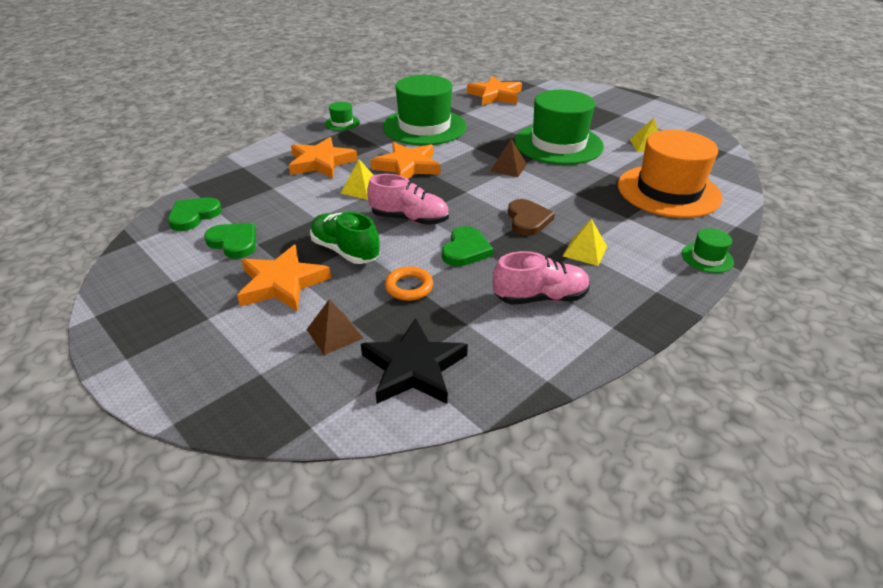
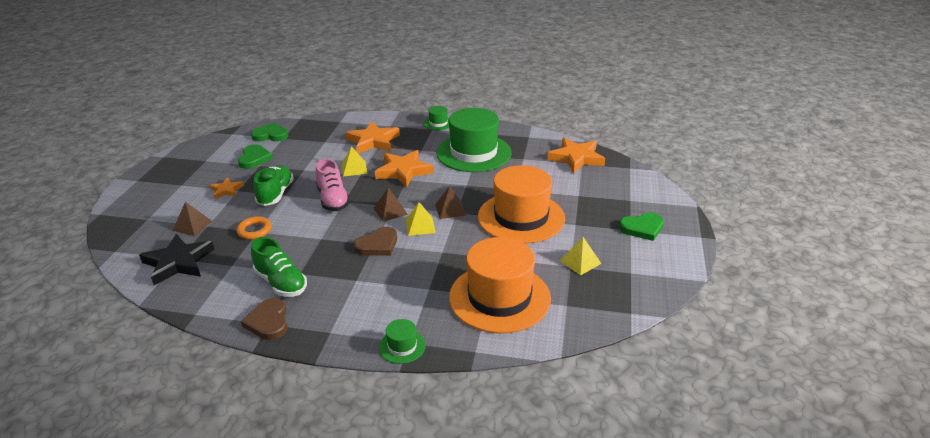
camera: 55 degrees right, 5 degrees down
orange star [237,245,331,312] -> orange star [210,177,244,199], size x0.54
green heart [442,226,493,267] -> green heart moved to [619,213,664,241]
pink shoe [493,251,590,305] -> green shoe [251,237,307,297]
green hat [515,90,604,165] -> orange hat [478,165,565,243]
yellow pyramid [563,219,607,266] -> yellow pyramid moved to [406,202,436,236]
none -> brown heart [241,298,288,340]
none -> brown pyramid [374,187,408,222]

